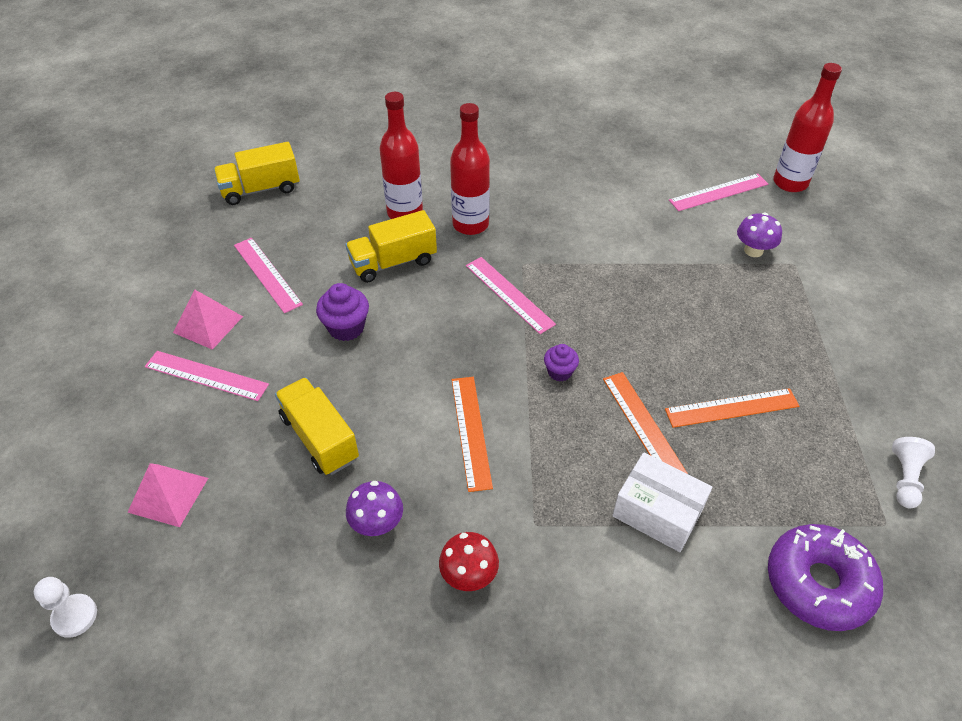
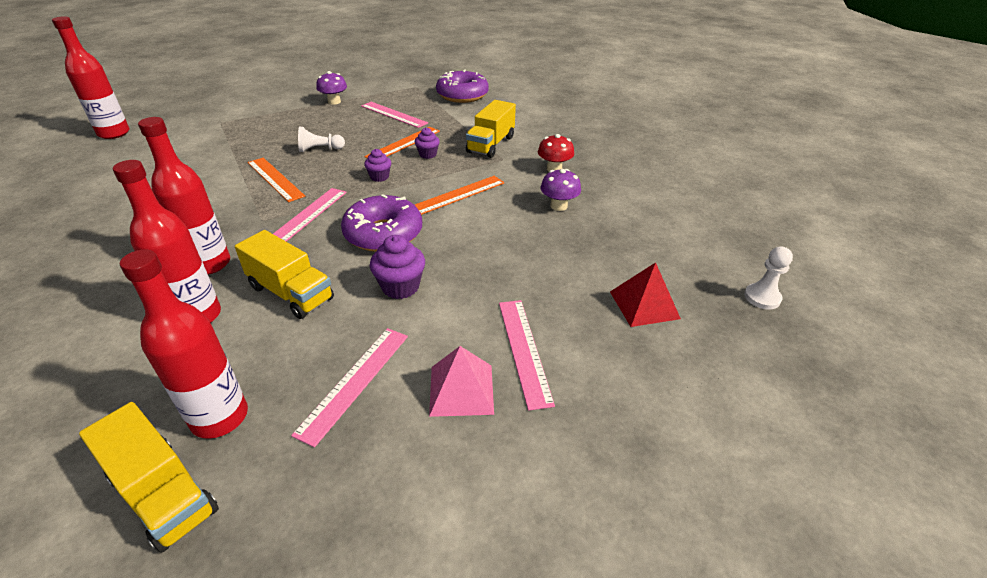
camera: 120 degrees left, 10 degrees down
pink pyramid [128,463,208,527] -> red pyramid [610,262,681,327]
yellow truck [275,377,359,475] -> yellow truck moved to [466,100,516,158]
white box [612,452,712,552] -> none
orange ruler [665,388,799,428] -> orange ruler moved to [248,158,305,202]
pink ruler [669,174,768,211] -> pink ruler moved to [361,102,428,128]
purple mushroom [737,213,782,257] -> purple mushroom moved to [316,71,347,105]
white pawn [892,437,935,508] -> white pawn moved to [298,127,345,152]
none -> red bottle [120,249,248,439]
none -> purple donut [341,194,422,252]
none -> purple cupcake [415,127,440,159]

